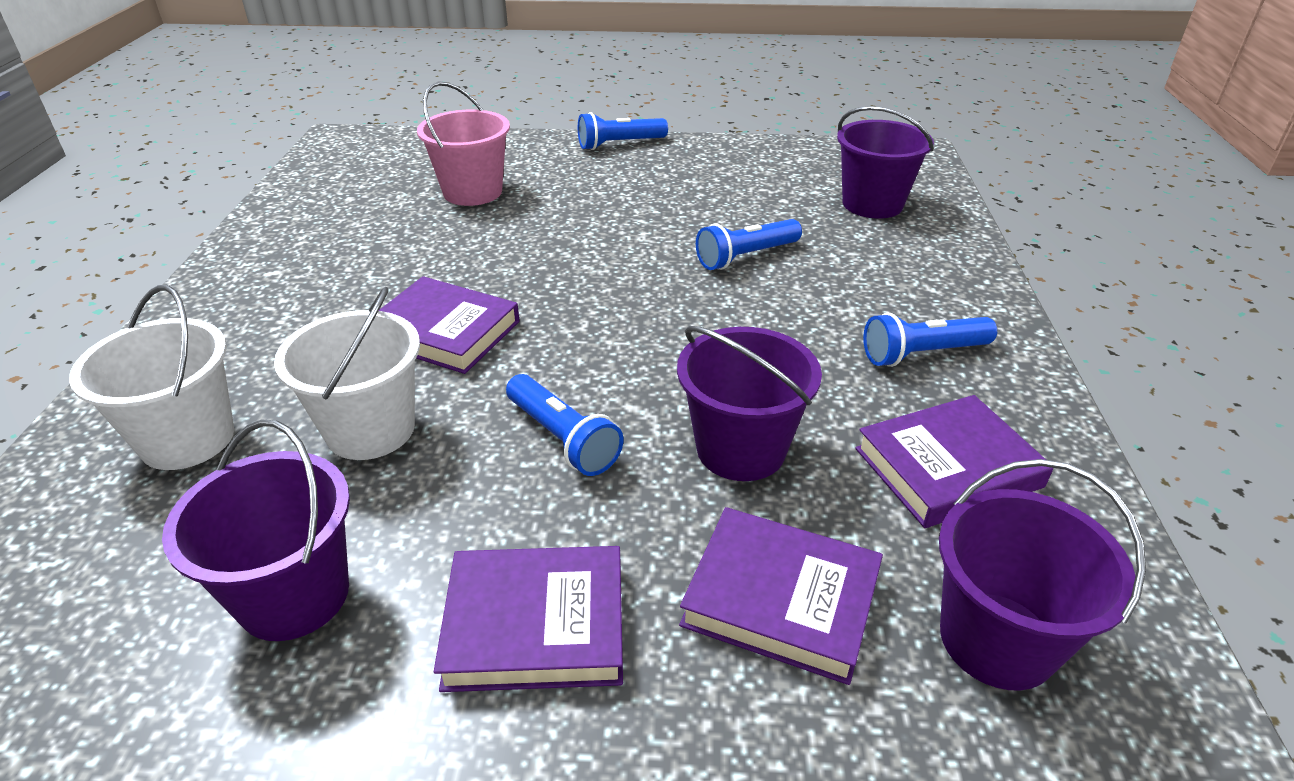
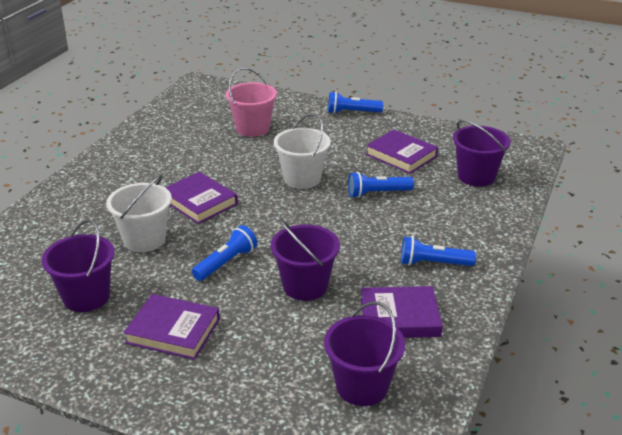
camera: 20 degrees right, 5 degrees down
white bucket [69,285,234,470] -> white bucket moved to [274,113,331,189]
blue flashlight [506,374,623,476] -> blue flashlight turned 120 degrees counterclockwise [192,225,257,281]
purple book [679,507,883,685] -> purple book moved to [366,129,438,174]

